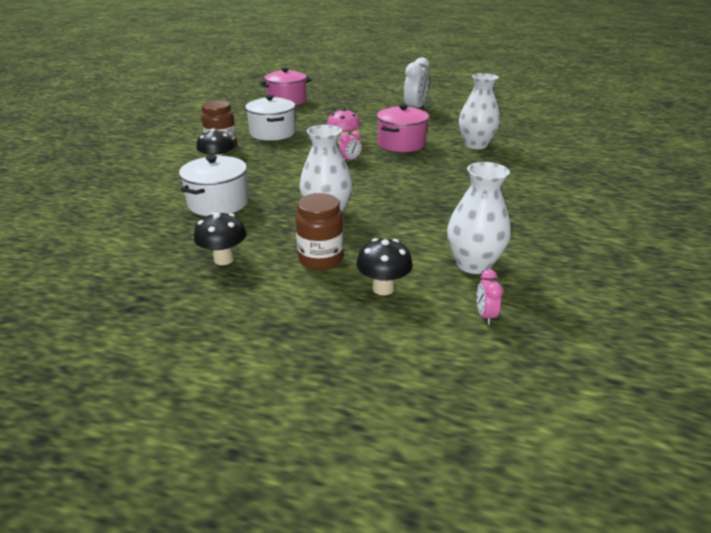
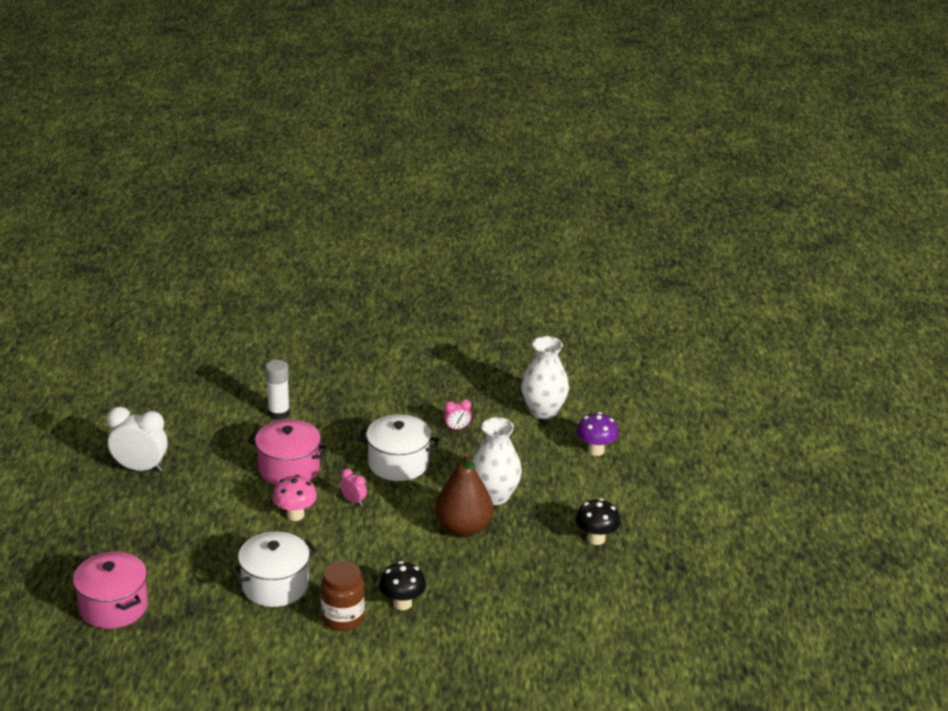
camera: 105 degrees left, 0 degrees up
white pot [179,155,249,216] -> white pot moved to [358,415,439,481]
brown jar [295,193,344,270] -> none
black mushroom [356,238,413,295] -> purple mushroom [577,412,619,456]
white vase [459,73,500,149] -> white glue stick [265,360,290,420]
pink clock [477,269,503,325] -> pink clock moved to [444,399,471,430]
none -> brown pear [435,452,493,537]

